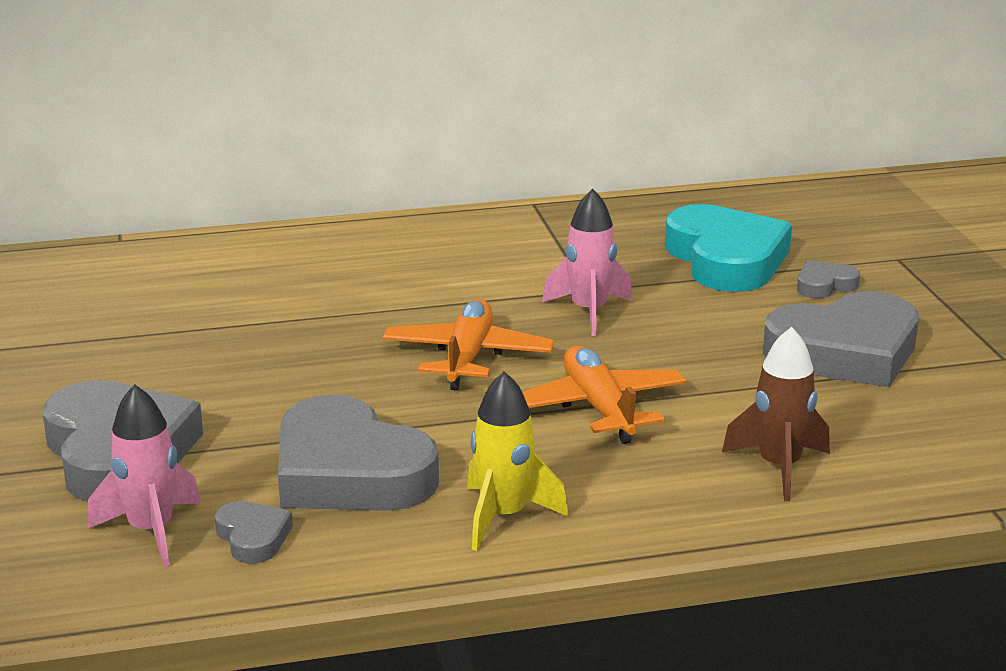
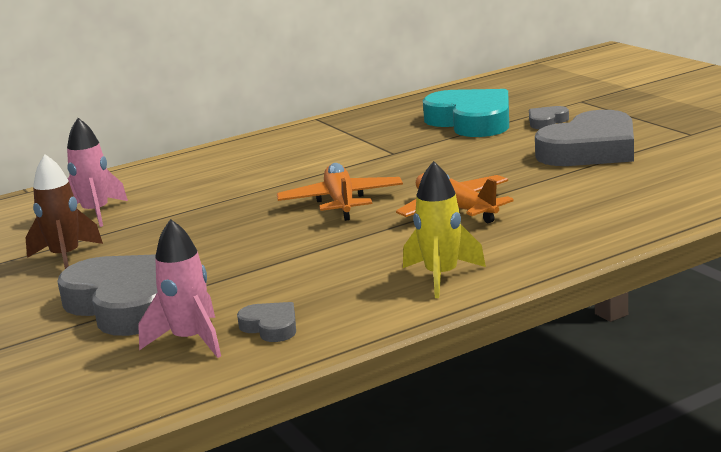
camera: 15 degrees left, 5 degrees down
grey heart [278,395,439,511] -> none
pink rocket [542,188,632,336] -> pink rocket moved to [67,118,128,227]
brown rocket [722,327,830,501] -> brown rocket moved to [25,154,103,269]

